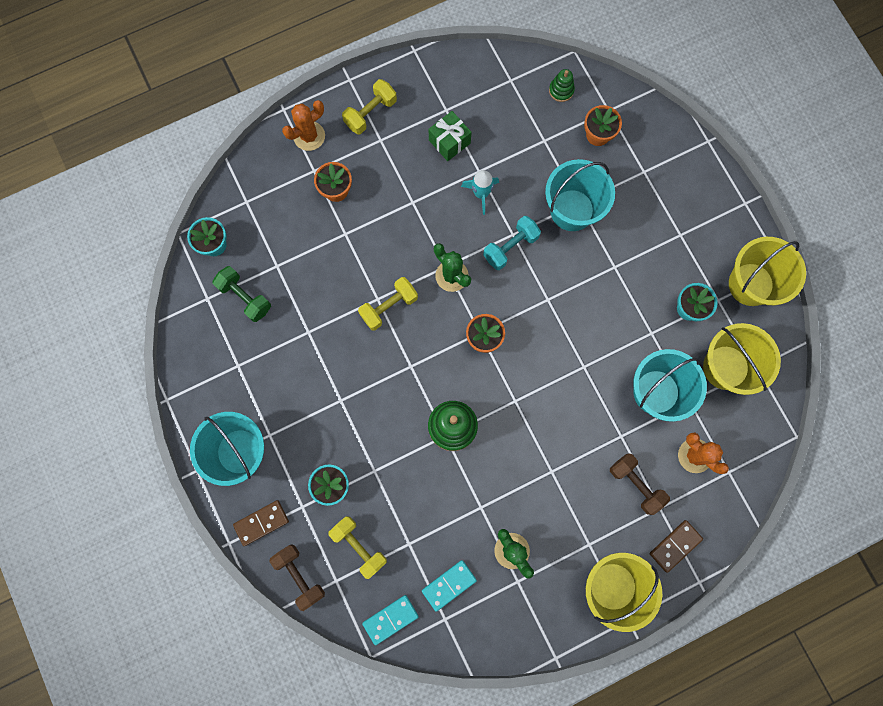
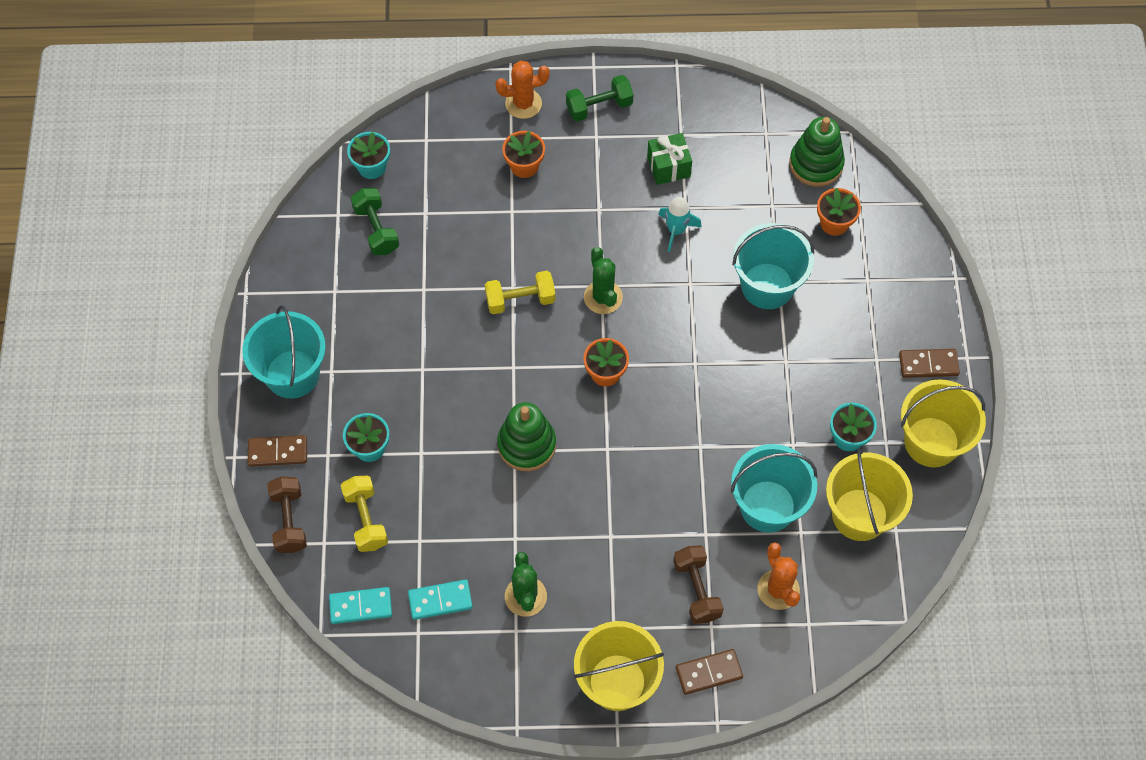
camera: 25 degrees right, 15 degrees down
yellow dumbbell [342,79,397,134] -> green dumbbell [566,75,633,121]
turquoise dumbbell [483,216,541,270] -> none
green stacking toy [549,69,575,102] -> green stacking toy [789,117,845,187], size x1.82
none -> brown domino [899,349,960,378]

